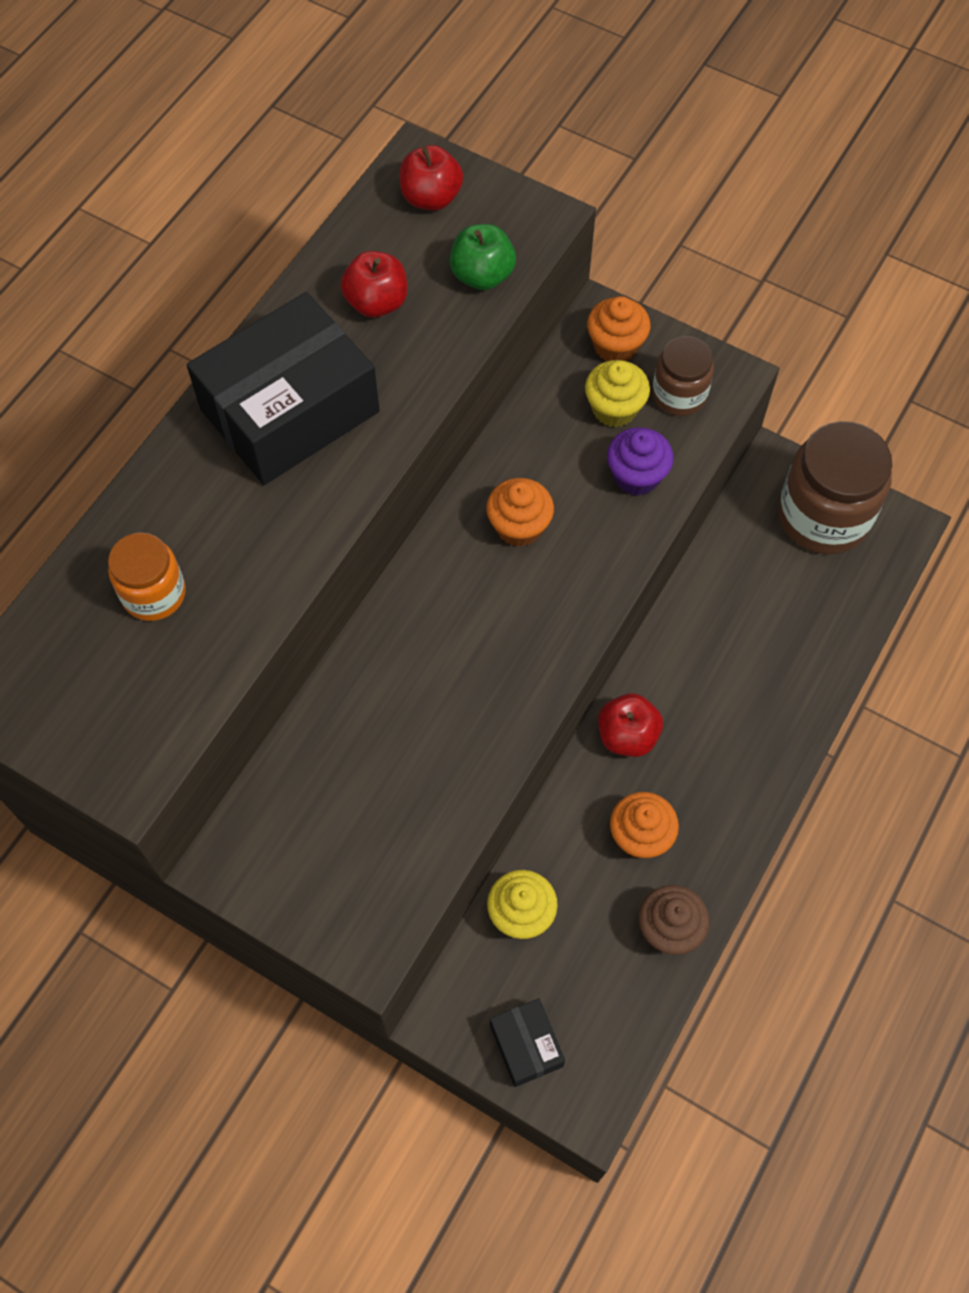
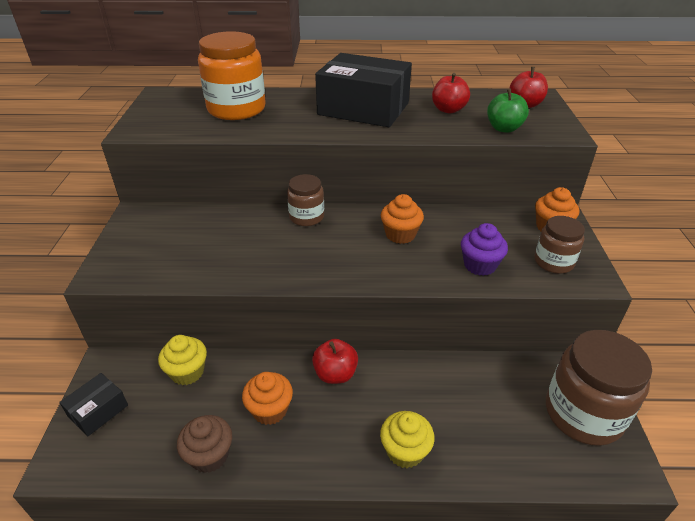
camera: 60 degrees right, 25 degrees down
orange jar [108,532,186,621] -> orange jar [198,31,266,120], size x1.77
yellow cupcake [585,360,650,427] -> yellow cupcake moved to [380,411,435,468]
none -> brown jar [287,174,324,226]

